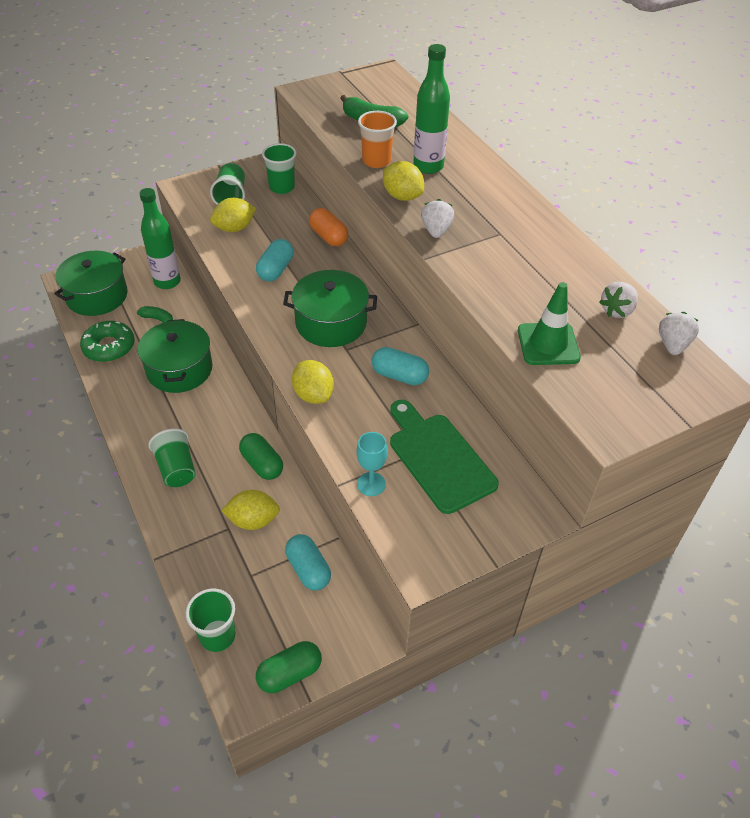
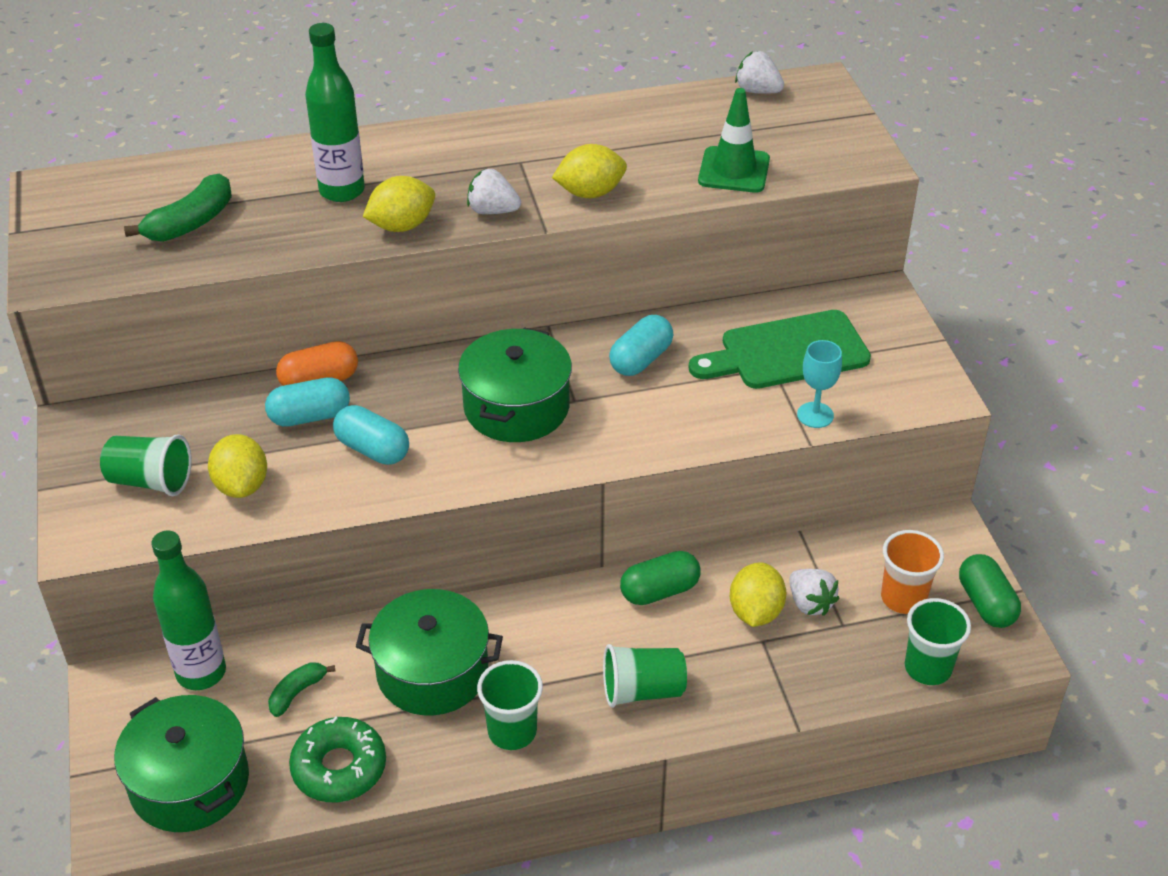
camera: 75 degrees left, 5 degrees down
green cup [262,143,296,194] -> green cup moved to [477,660,543,750]
turquoise capsule [285,534,331,591] -> turquoise capsule moved to [265,377,350,427]
yellow lemon [292,360,334,404] -> yellow lemon moved to [552,144,627,198]
orange cup [358,111,397,168] -> orange cup moved to [881,530,944,614]
white strawberry [599,282,638,318] -> white strawberry moved to [789,569,840,616]

